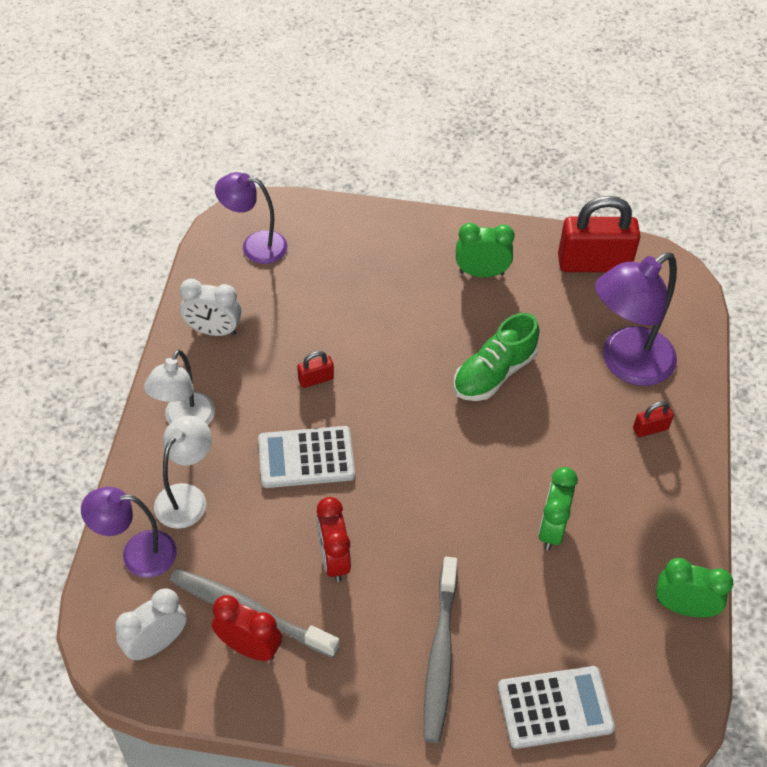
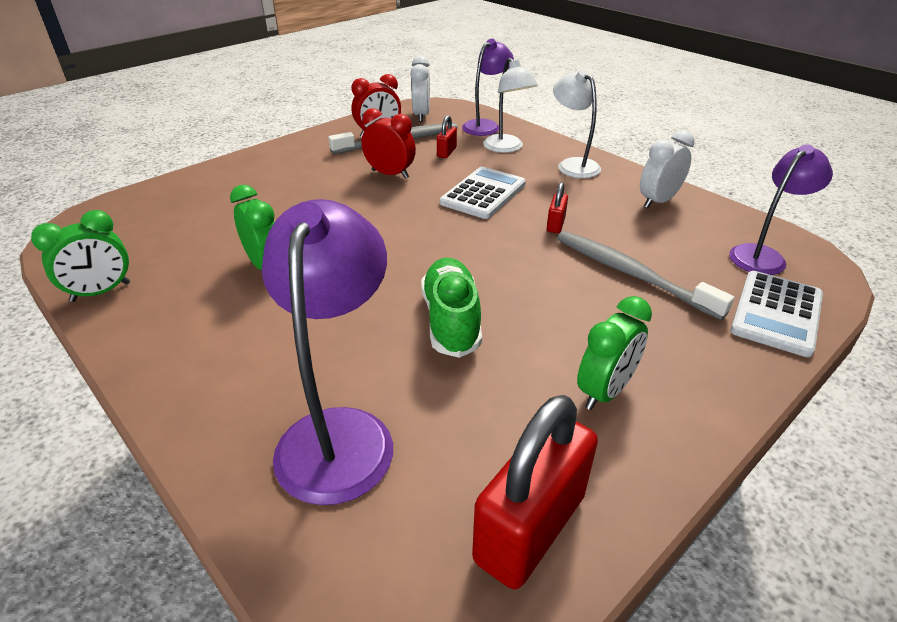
camera: 130 degrees right, 15 degrees down
grey toothbrush [424,557,458,743] -> grey toothbrush moved to [557,231,734,320]
white calculator [498,666,615,749] -> white calculator moved to [730,271,823,357]
red padlock [633,401,674,437] -> red padlock moved to [437,115,457,158]

